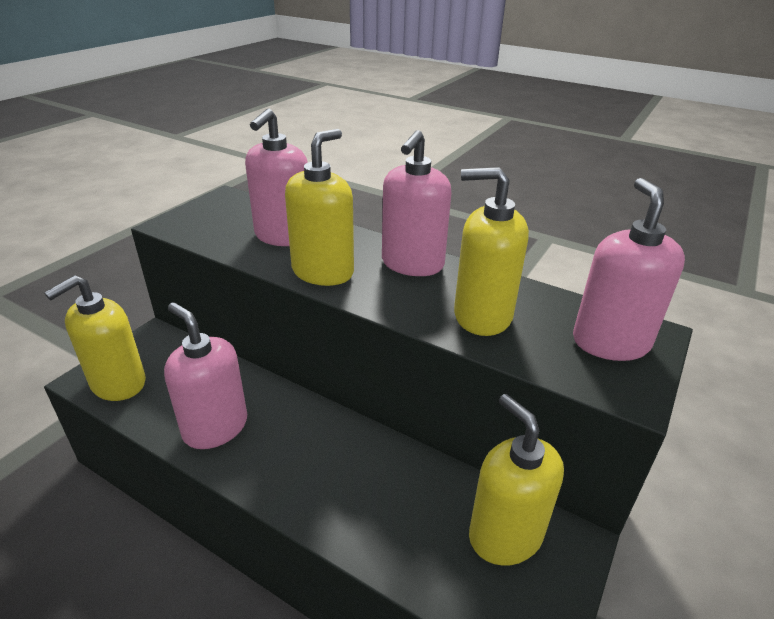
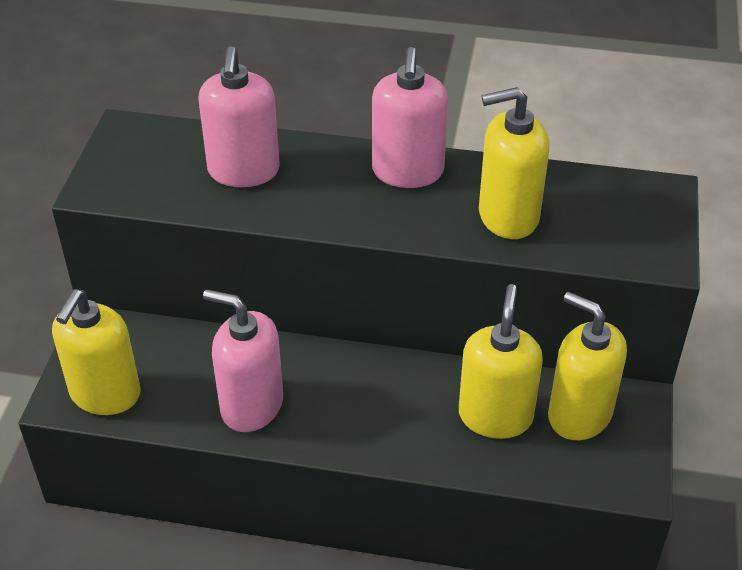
camera: 20 degrees left, 10 degrees up
yellow soap dispenser [285,129,354,286] -> yellow soap dispenser moved to [459,284,543,439]
pink soap dispenser [573,178,685,361] -> none

